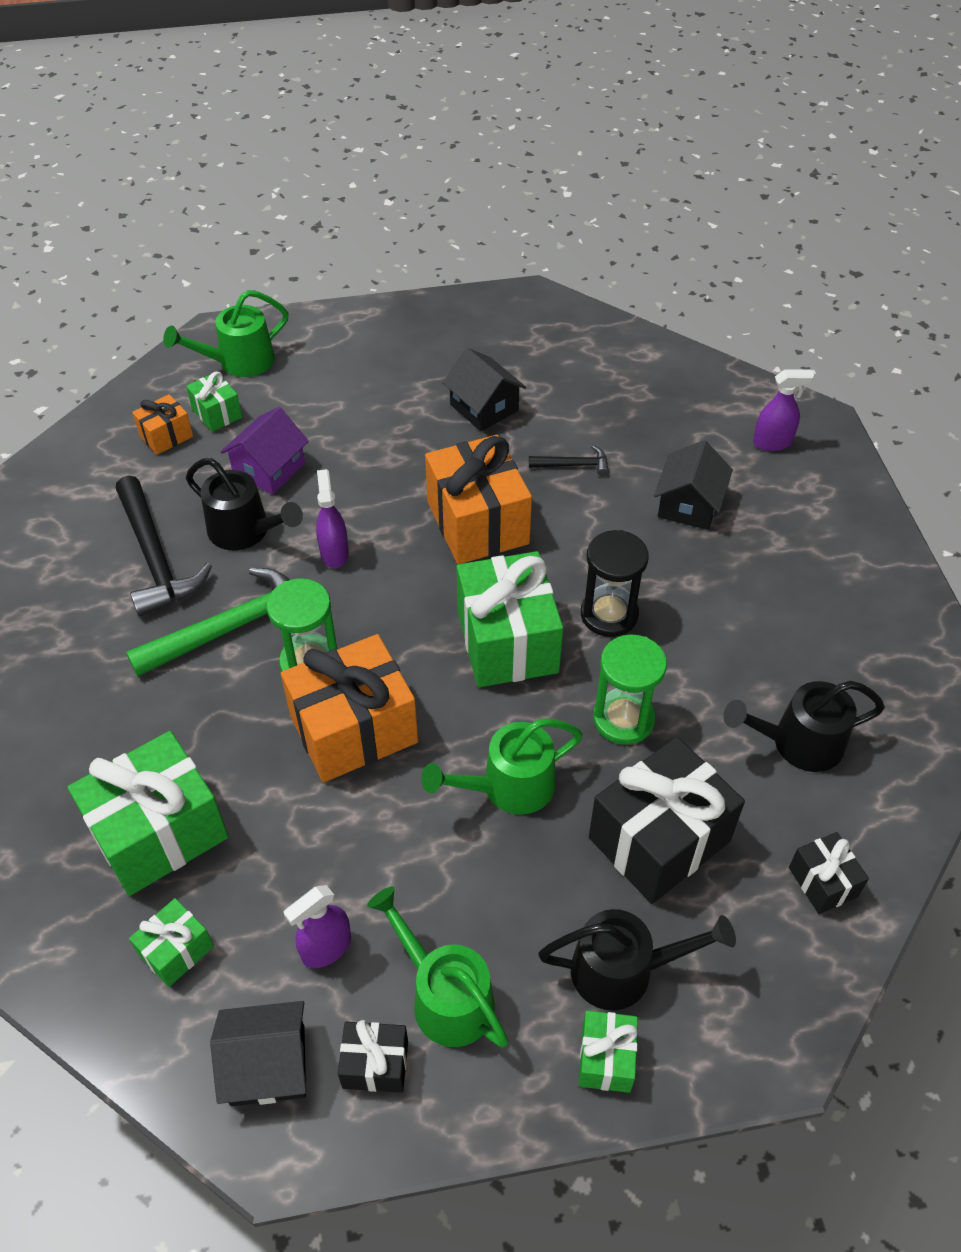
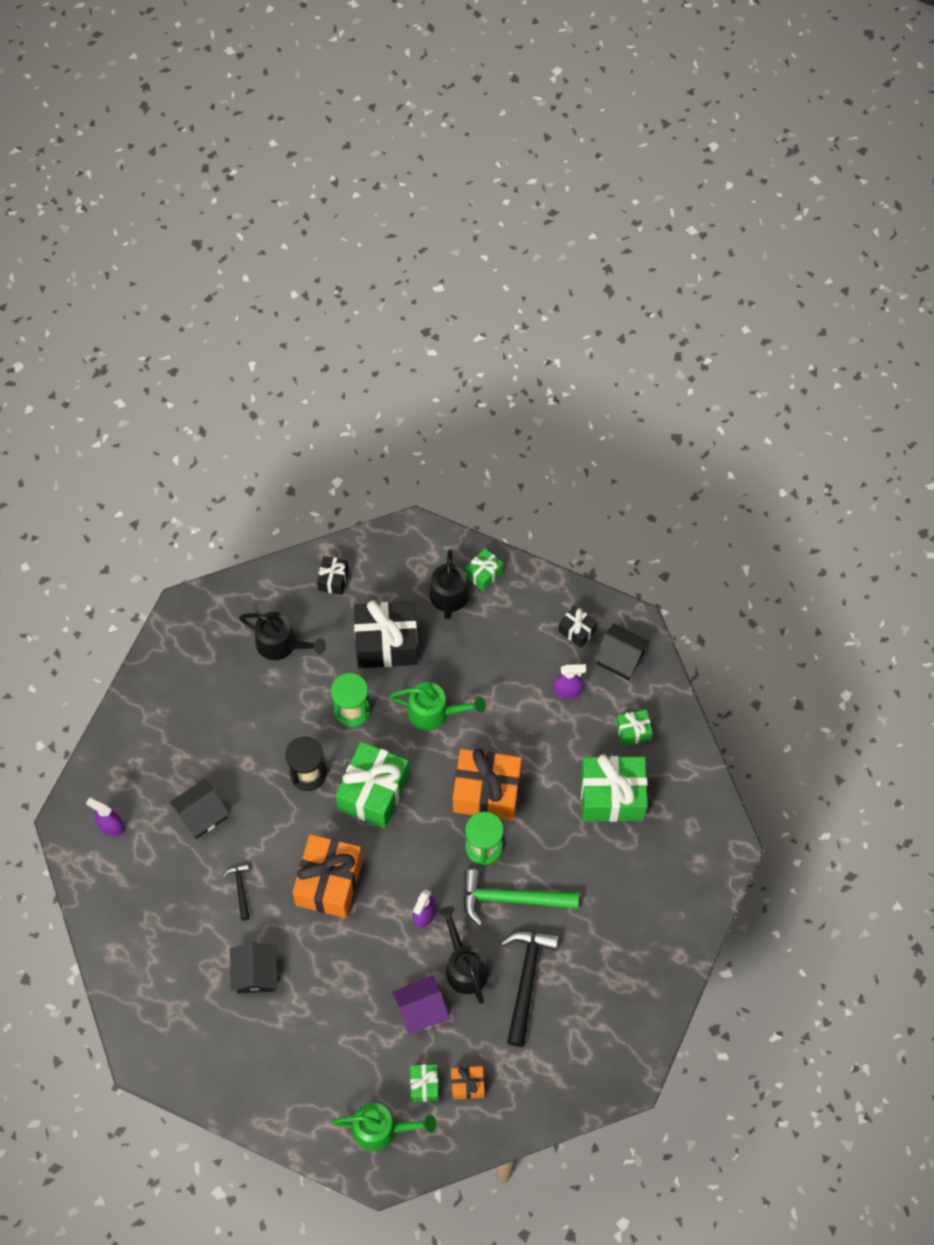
camera: 145 degrees left, 15 degrees up
green watering can [367,887,509,1048] -> none
black hammer [529,445,609,476] -> black hammer turned 45 degrees clockwise [223,863,249,920]
black watering can [538,909,736,1010] -> black watering can turned 120 degrees counterclockwise [429,549,469,633]

